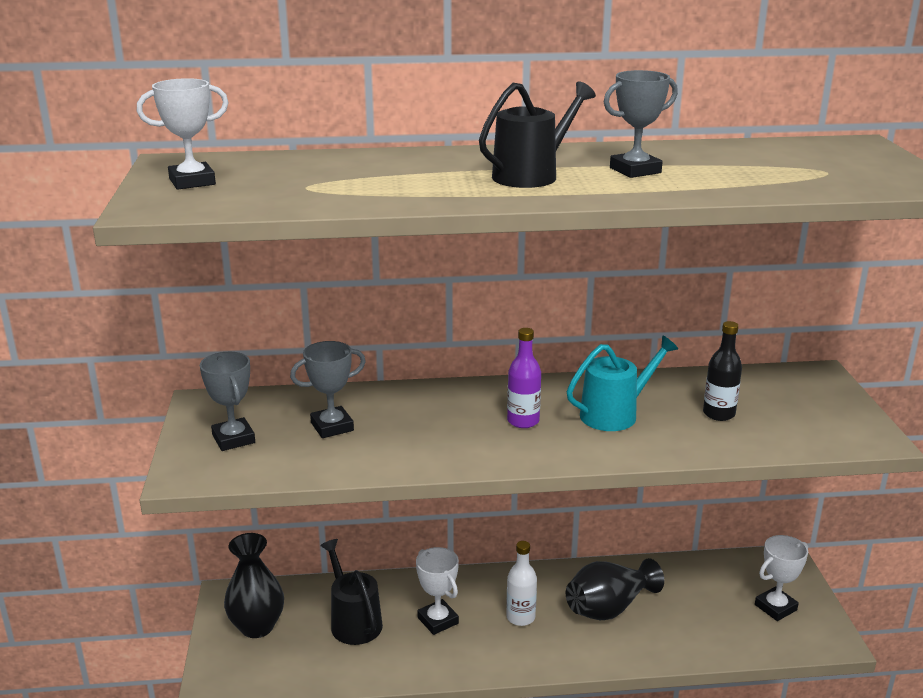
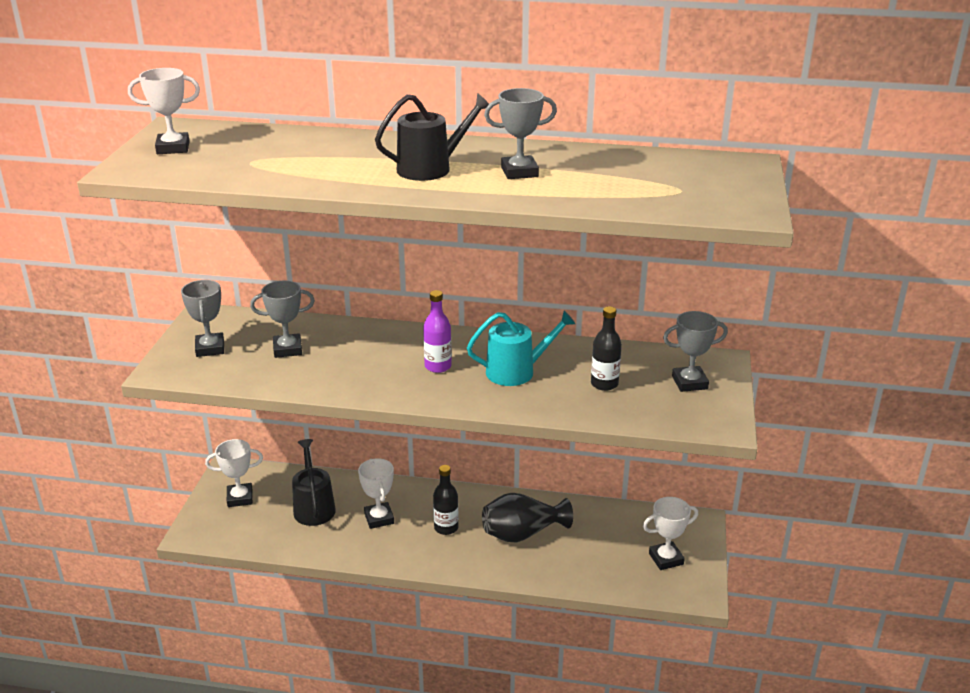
camera: 15 degrees right, 5 degrees up
black vase [224,533,284,638] -> white trophy [205,439,263,507]
white bottle [506,541,537,626] -> black bottle [433,465,459,535]
none -> grey trophy [663,311,728,392]

